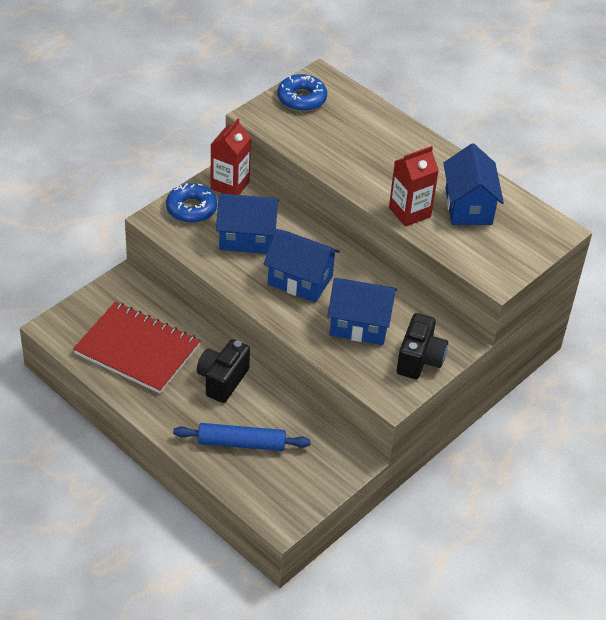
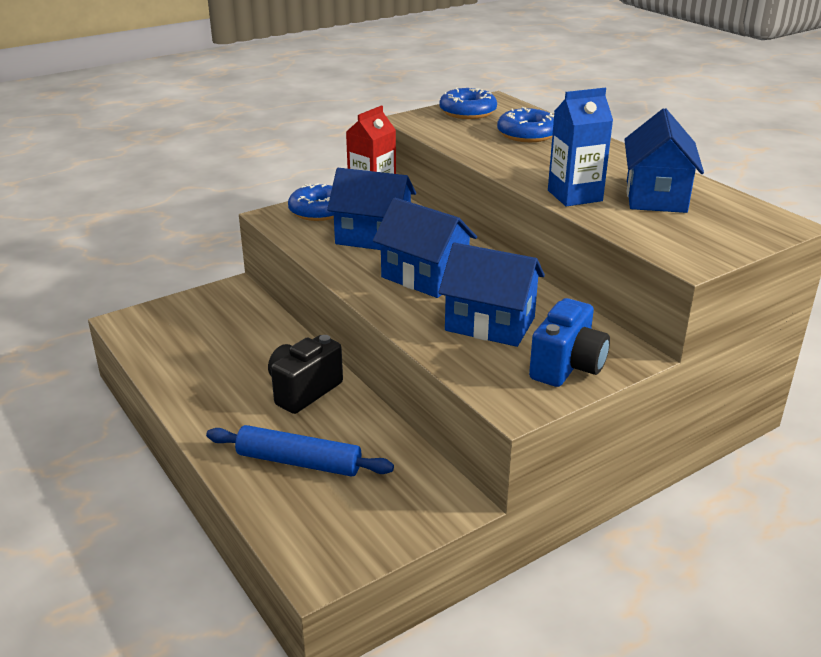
camera: 15 degrees right, 15 degrees down
red notebook [73,301,201,394] -> none
red carton [389,146,439,227] -> blue carton [548,88,613,206]
black camera [397,313,448,379] -> blue camera [529,298,610,387]
none -> blue donut [497,107,554,142]

